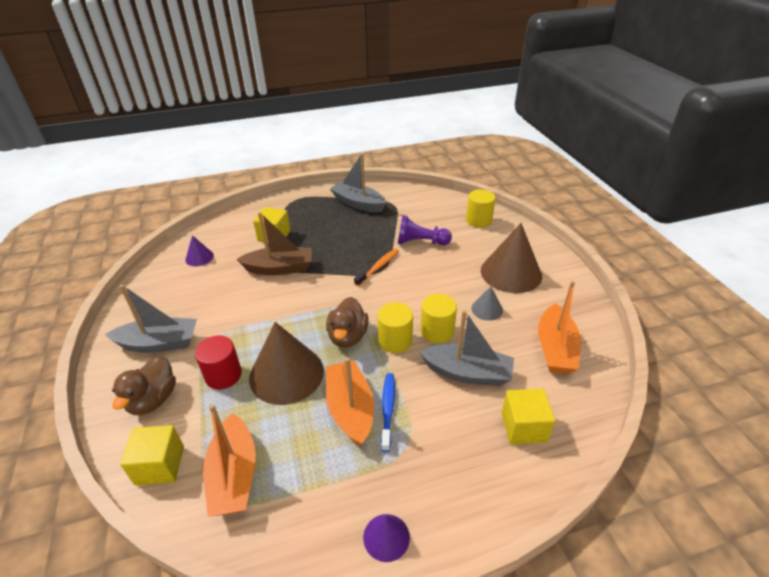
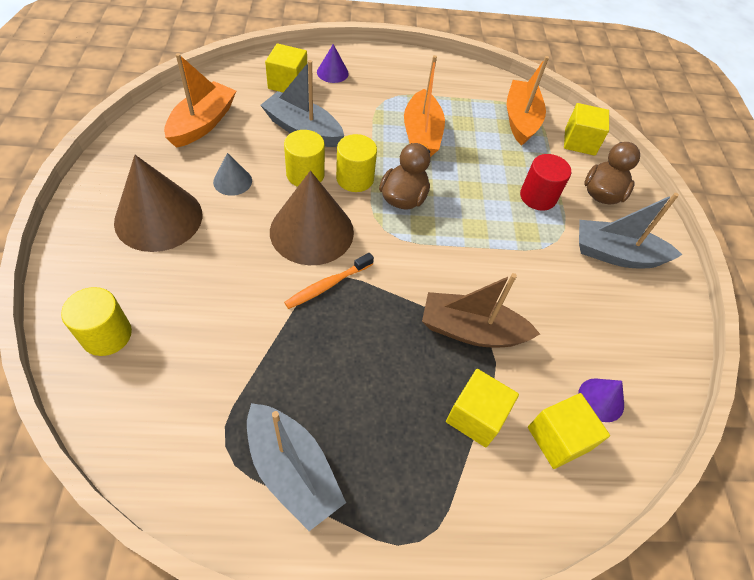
camera: 170 degrees left, 15 degrees up
brown cone [249,322,324,405] -> brown cone moved to [270,171,354,265]
purple cone [363,514,410,562] -> purple cone moved to [317,44,349,83]
blue toothbrush [381,373,395,452] -> none
purple pawn [398,215,452,245] -> none
none -> yellow cube [528,393,610,469]

